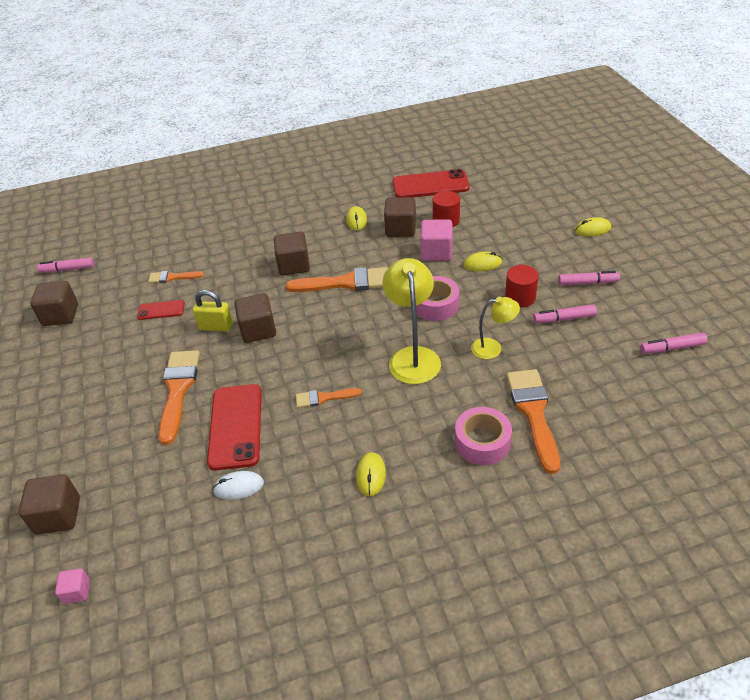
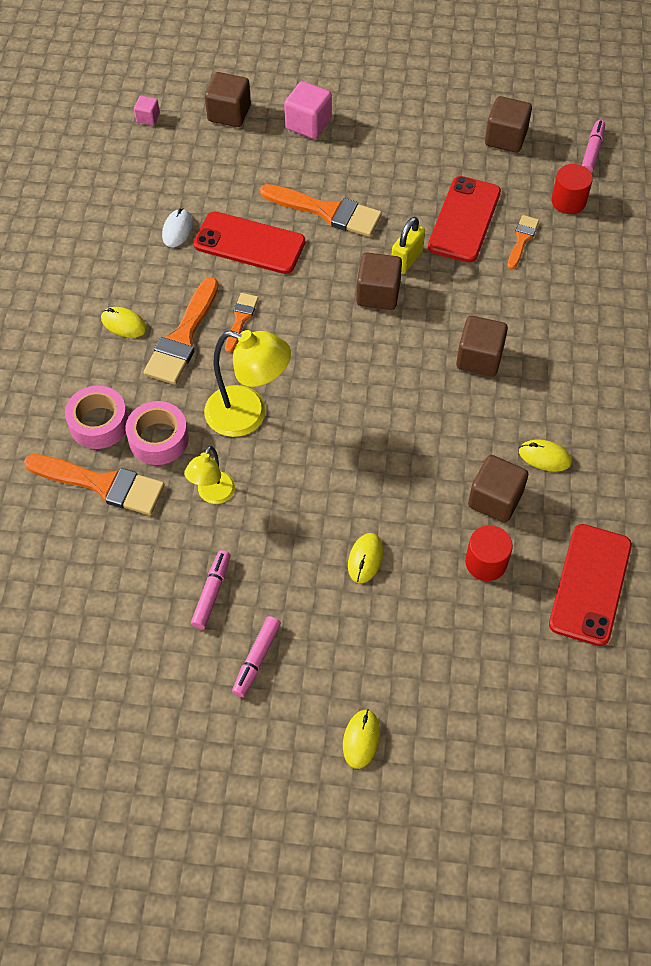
camera: 110 degrees right, 15 degrees up
red phone [137,300,185,320] -> red phone [428,176,501,263], size x1.92
orange brush [286,267,388,292] -> orange brush moved to [144,277,219,384]
pink tape [416,276,459,321] -> pink tape moved to [126,401,189,465]
pink cube [420,219,452,261] -> pink cube moved to [284,81,332,139]
red cylinder [505,265,539,307] -> red cylinder moved to [551,164,593,214]
pink marker [640,333,708,354] -> none

